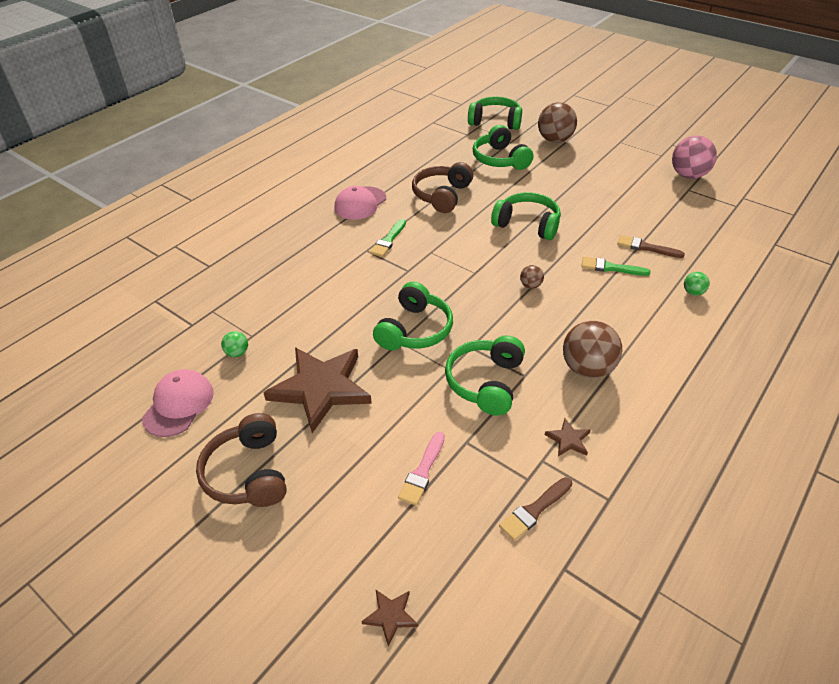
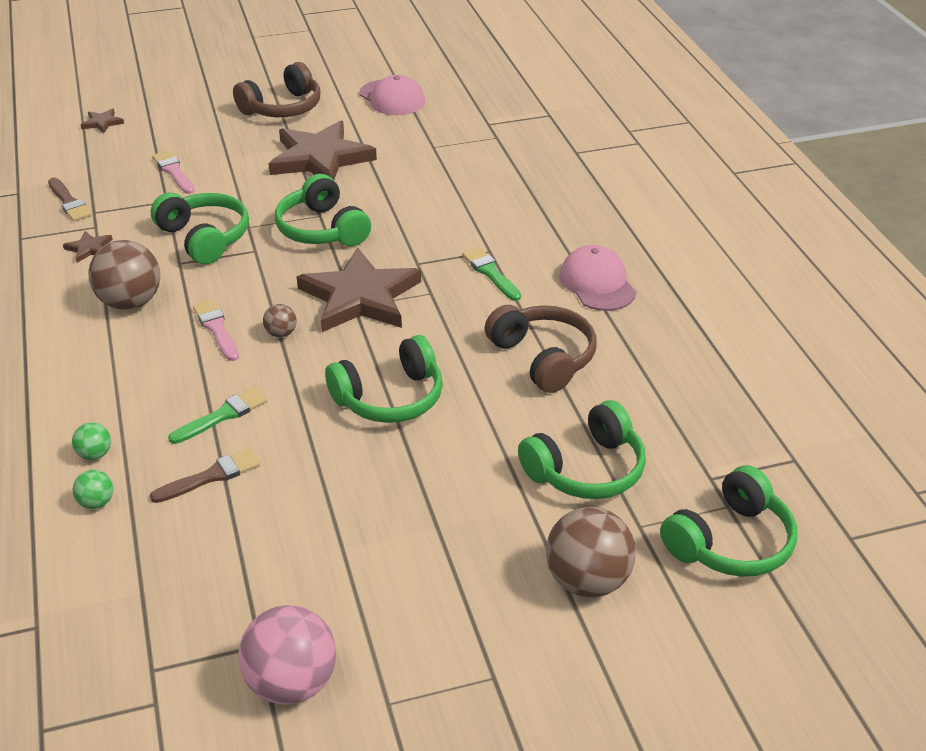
camera: 125 degrees right, 5 degrees down
brown headphones [196,413,287,507] -> brown headphones turned 120 degrees clockwise [233,62,321,117]
green ball [221,331,248,357] -> green ball moved to [73,470,113,509]
green headphones [473,125,533,170] -> green headphones turned 135 degrees clockwise [518,400,646,499]
brown brush [499,477,572,541] -> brown brush turned 150 degrees clockwise [48,178,92,221]
none -> pink brush [193,300,239,361]
none -> brown star [296,248,421,332]

